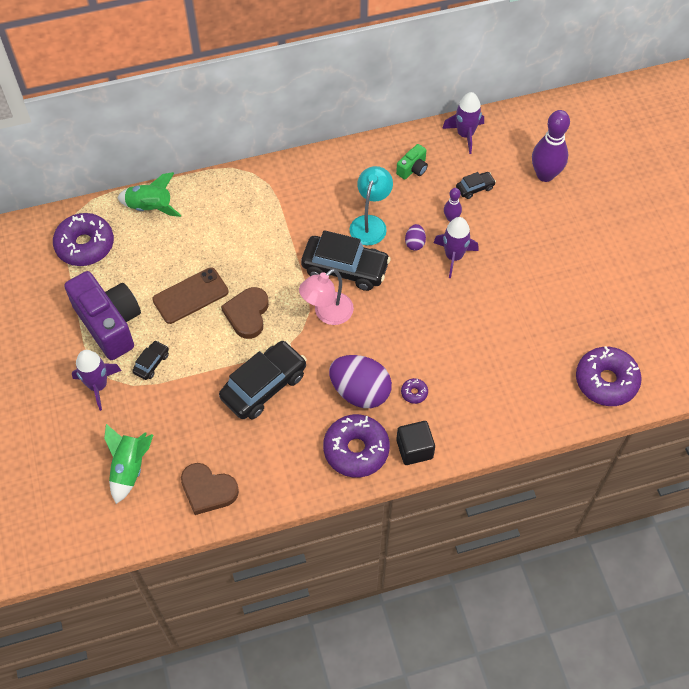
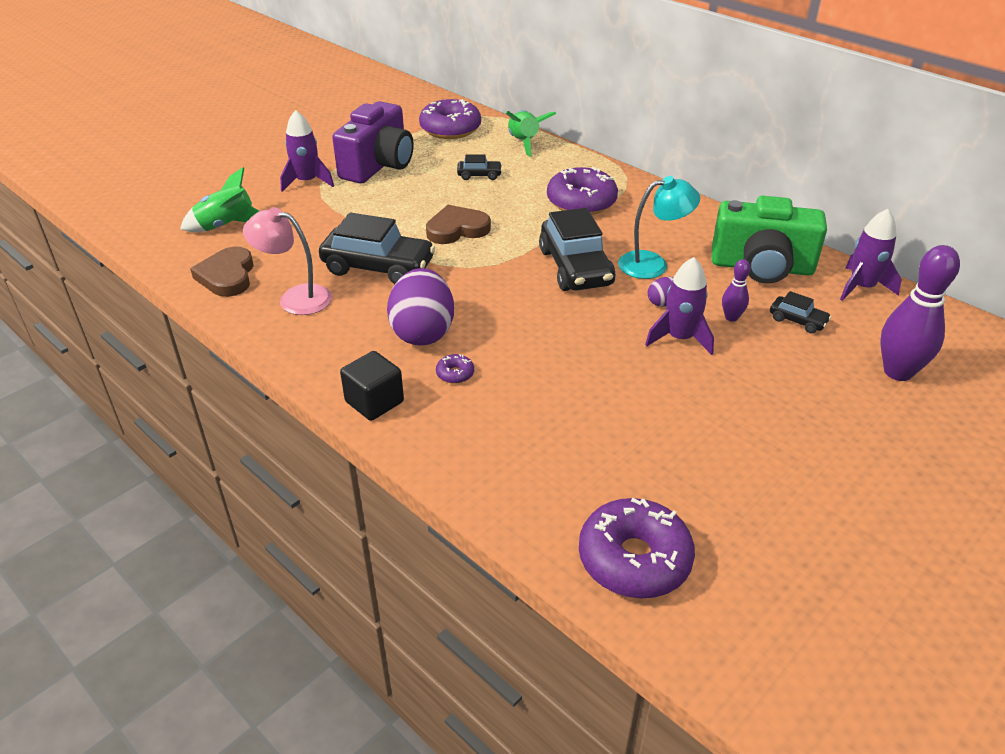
camera: 60 degrees right, 20 degrees down
black car [132,340,169,380] -> black car moved to [457,154,502,180]
brown phone [152,268,229,324] -> none
pink lamp [299,269,354,325] -> pink lamp moved to [243,207,332,315]
purple donut [323,414,390,477] -> purple donut moved to [547,167,618,215]
green camera [396,144,428,180] -> green camera [711,196,827,283], size x2.21

